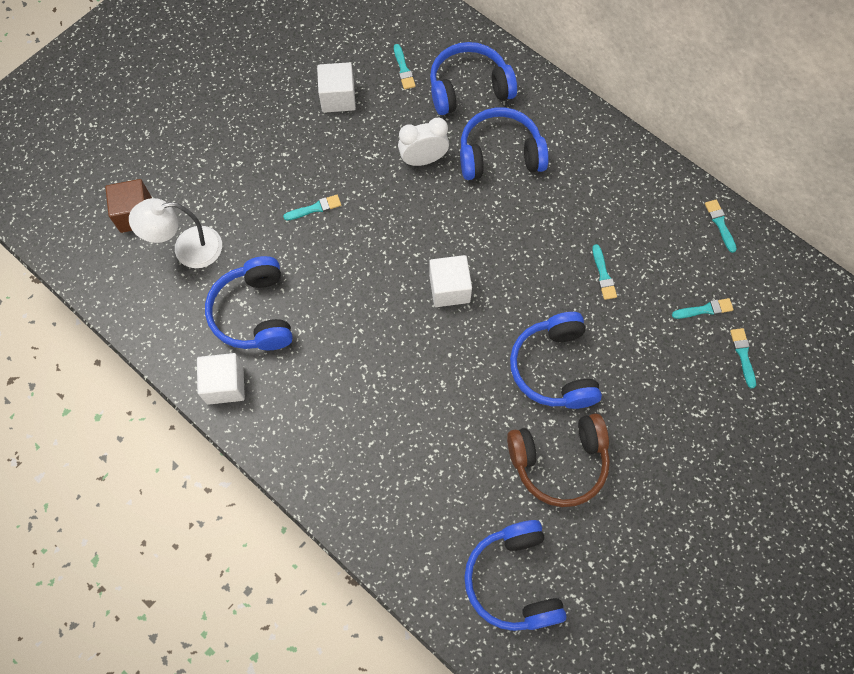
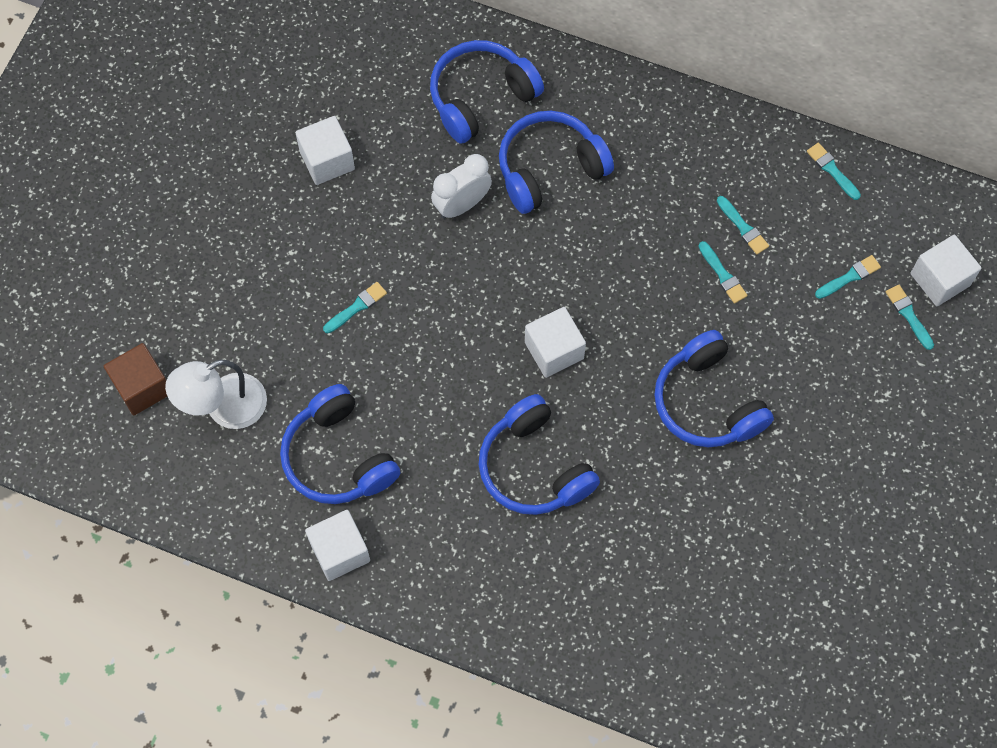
camera: 20 degrees left, 0 degrees up
turquoise brush [394,44,416,89] -> turquoise brush moved to [717,196,769,255]
blue headphones [464,520,567,631] -> blue headphones moved to [479,394,600,515]
brown headphones [507,413,610,507] -> none
none -> white cube [911,235,981,306]

